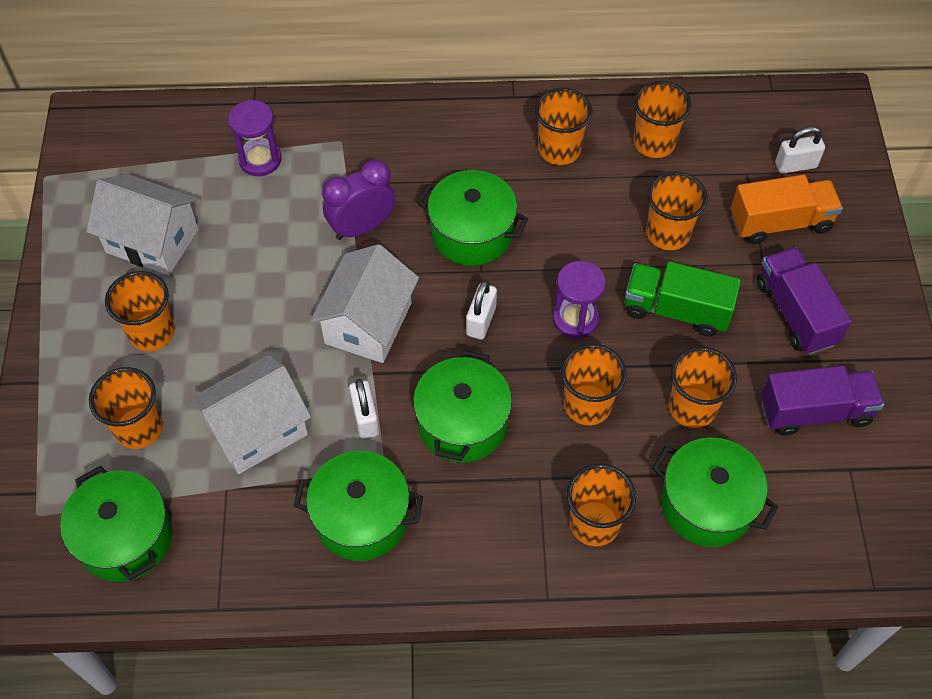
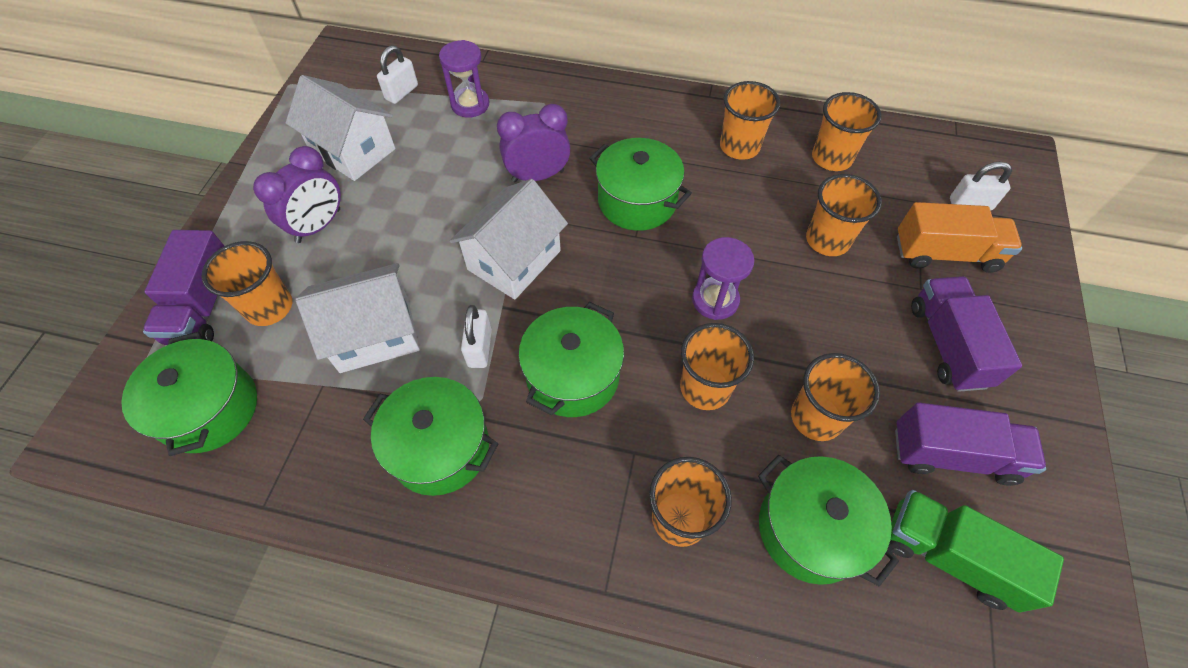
camera: 15 degrees right, 0 degrees up
orange cup [105,271,175,351] -> purple clock [253,146,341,243]
white padlock [466,280,497,340] -> white padlock moved to [377,46,418,104]
green truck [625,261,741,337] -> green truck moved to [888,490,1064,612]
none -> purple truck [143,230,224,345]

